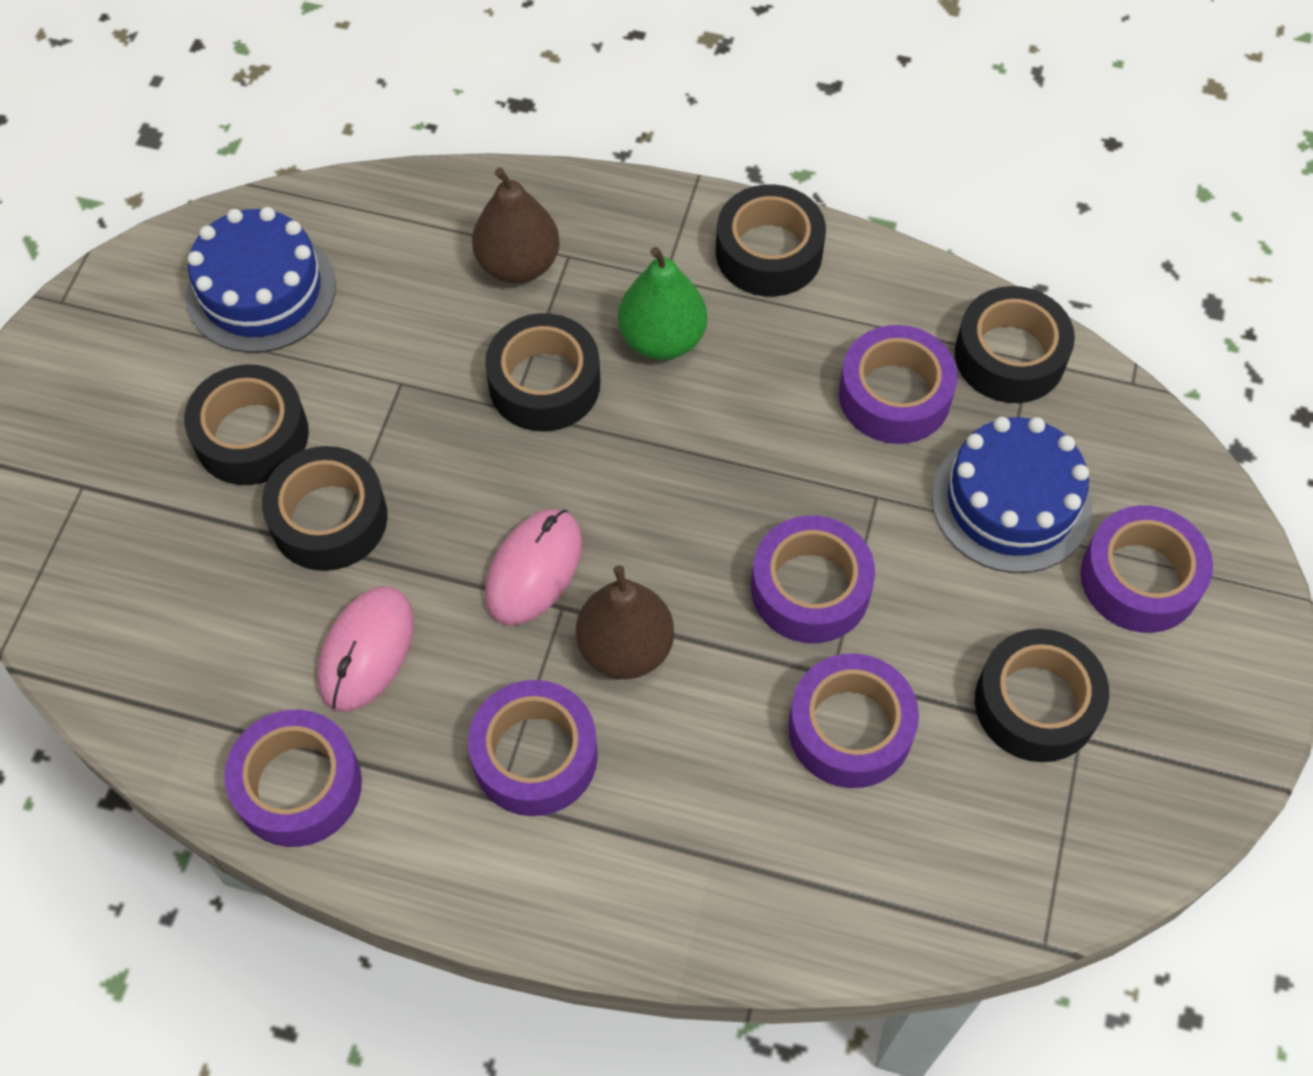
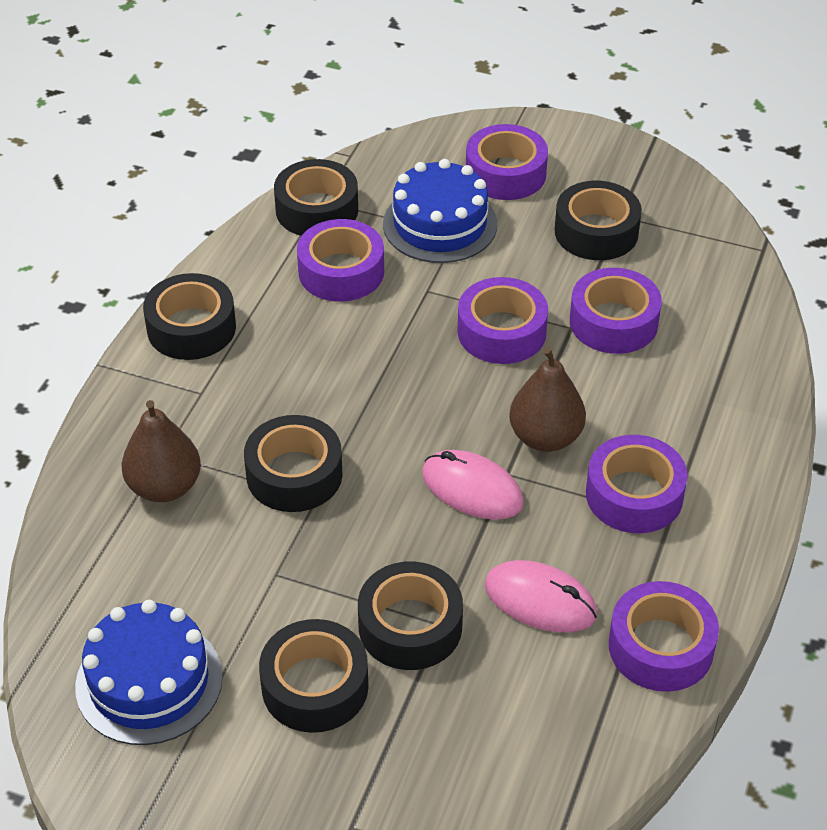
camera: 85 degrees left, 15 degrees down
green pear [618,247,707,360] -> none

